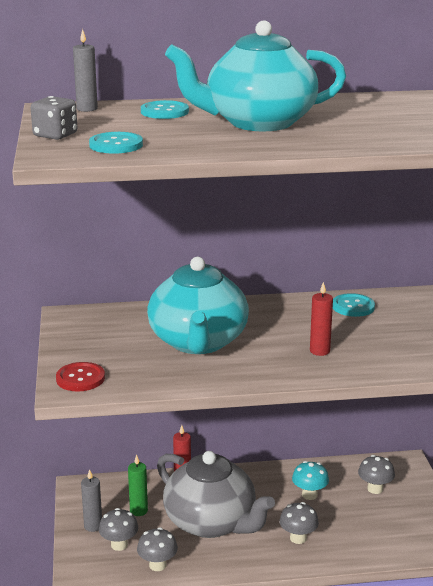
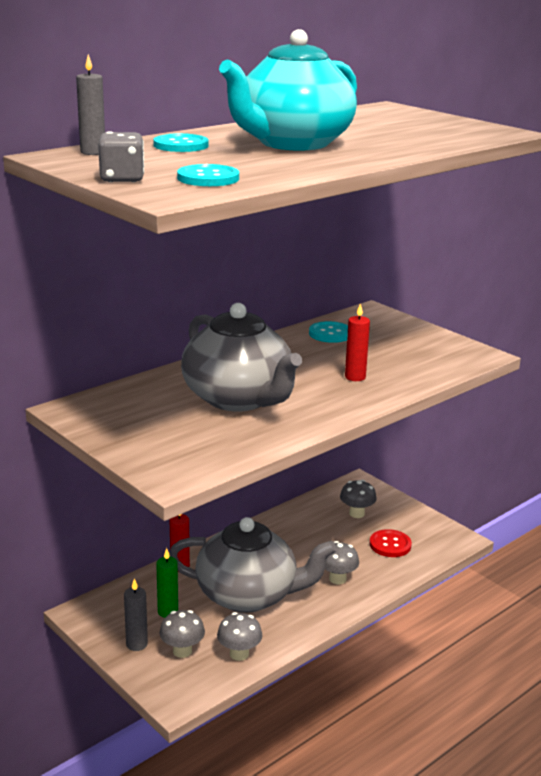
camera: 35 degrees left, 0 degrees up
red button [56,362,105,391] -> red button moved to [369,529,412,557]
turquoise teapot [147,257,249,354] -> grey teapot [181,303,302,411]
turquoise mushroom [292,461,329,500] -> none

